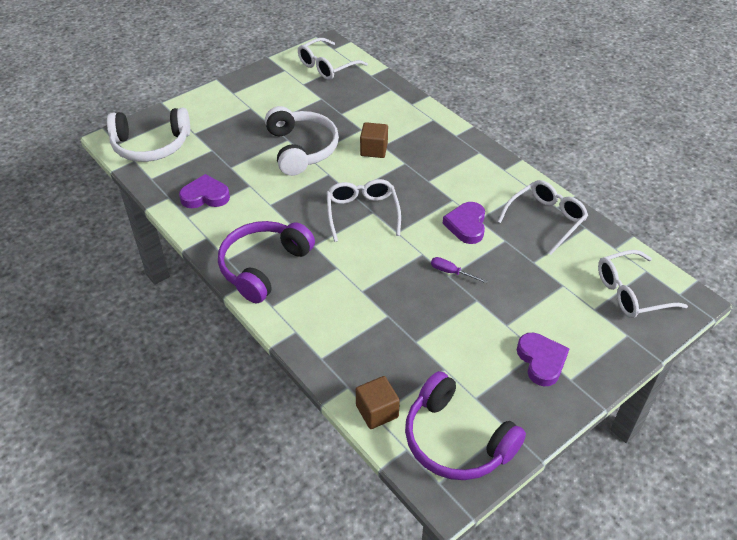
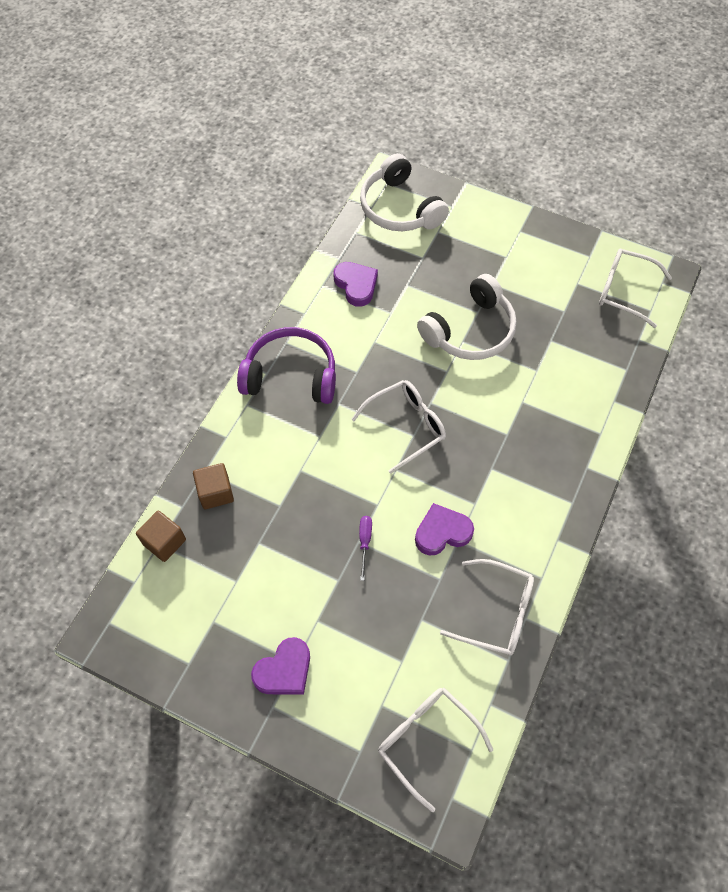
camera: 65 degrees right, 15 degrees up
brown cube [360,122,388,158] -> brown cube moved to [193,463,234,509]
purple headphones [405,371,526,480] -> none

